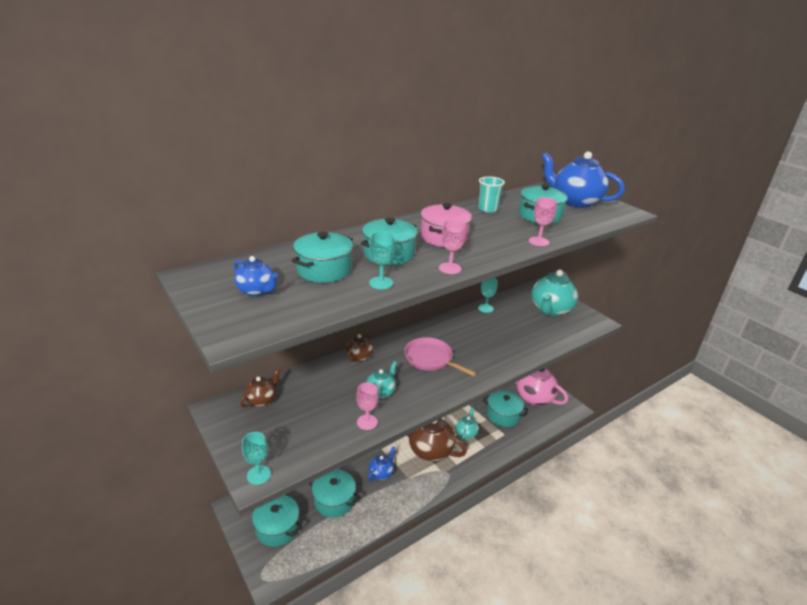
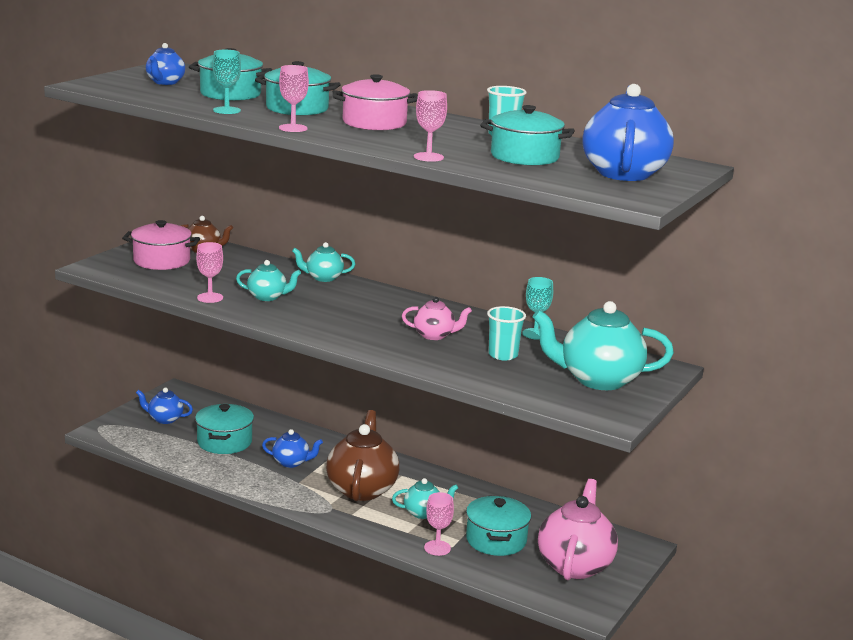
camera: 65 degrees right, 10 degrees down
turquoise goblet [242,432,271,485] -> none
turquoise pot [252,495,302,547] -> blue teapot [136,388,193,424]
brown teapot [346,333,373,362] -> turquoise teapot [292,242,355,282]
pink pan [404,337,476,376] -> none
none -> pink pot [122,220,200,270]
none -> pink teapot [402,297,472,340]
none -> pink goblet [424,492,454,556]
none -> turquoise cup [487,306,526,360]

